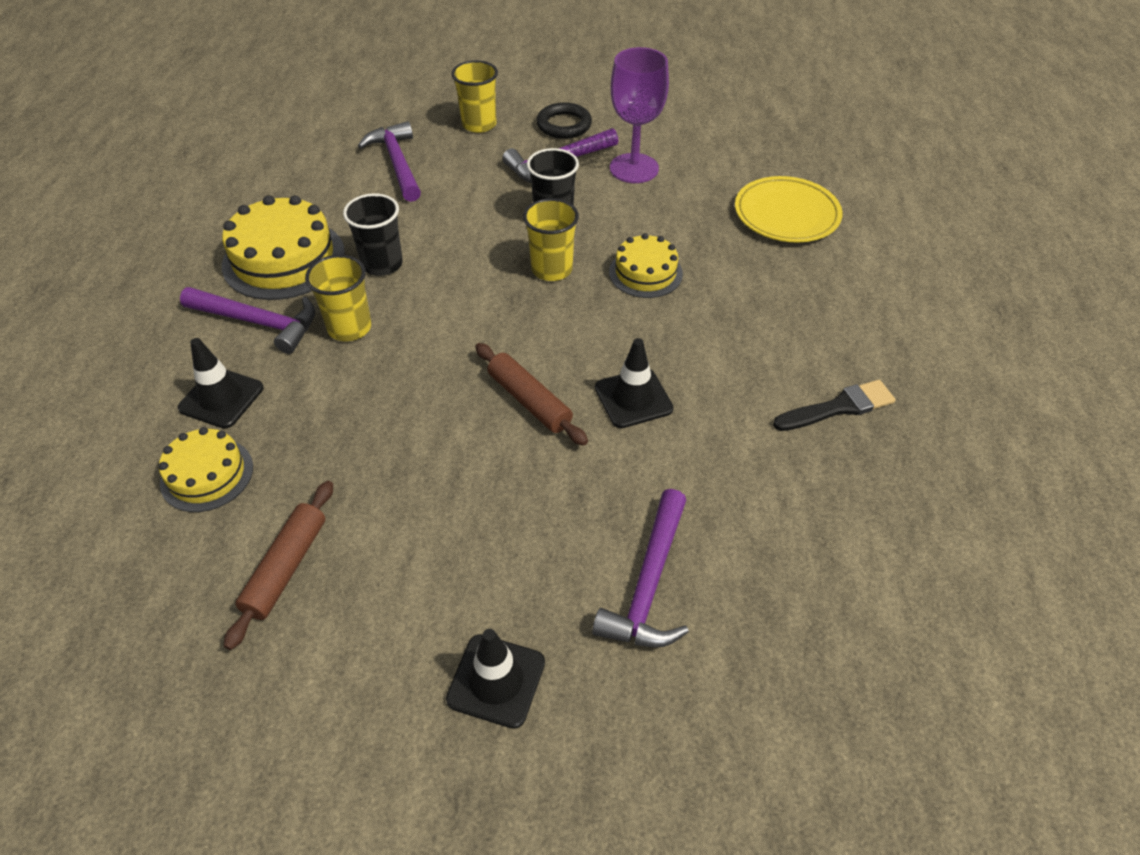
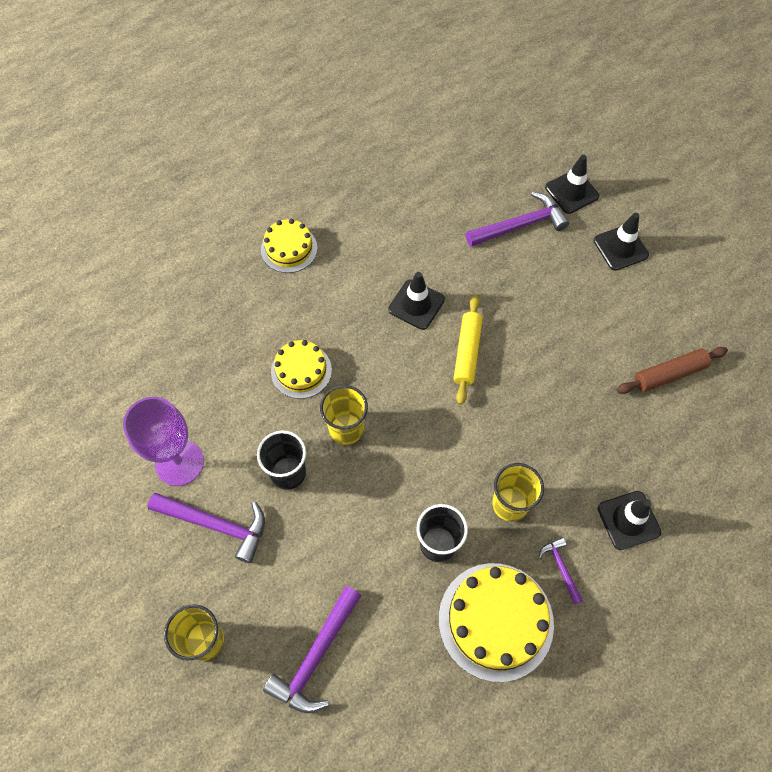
camera: 130 degrees left, 15 degrees up
yellow cake [159,427,253,512] -> yellow cake moved to [261,219,318,273]
purple hammer [180,287,316,354] -> purple hammer [538,537,583,605], size x0.53
brown rolling pin [475,343,588,446] -> yellow rolling pin [454,295,482,405]
black ring [536,102,592,139] -> none
yellow plate [735,176,843,242] -> none
black brush [773,380,895,431] -> none
none -> black traffic cone [545,155,599,214]

